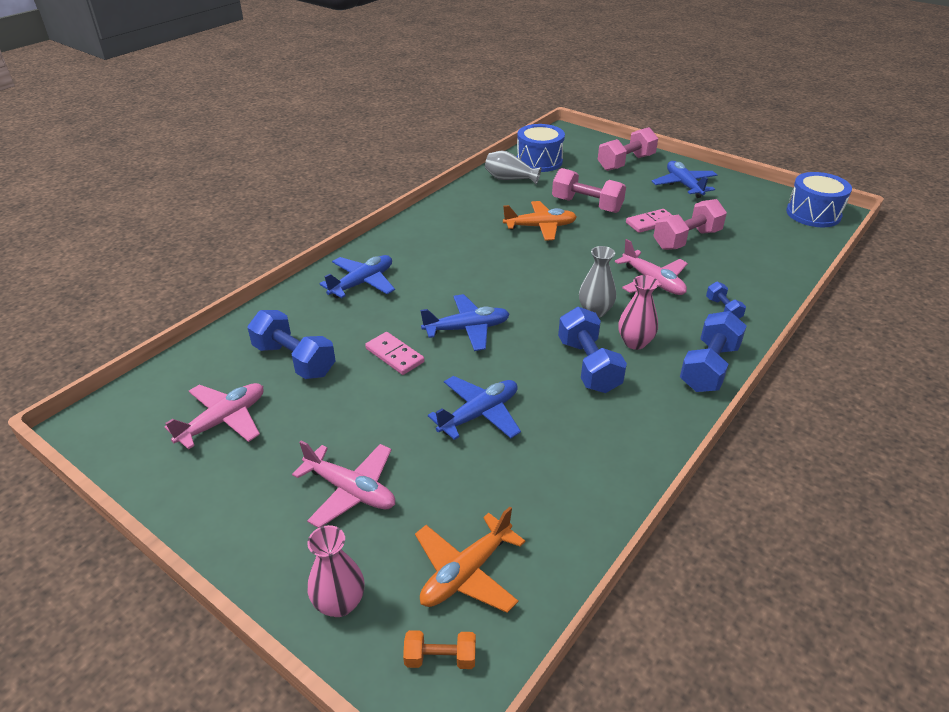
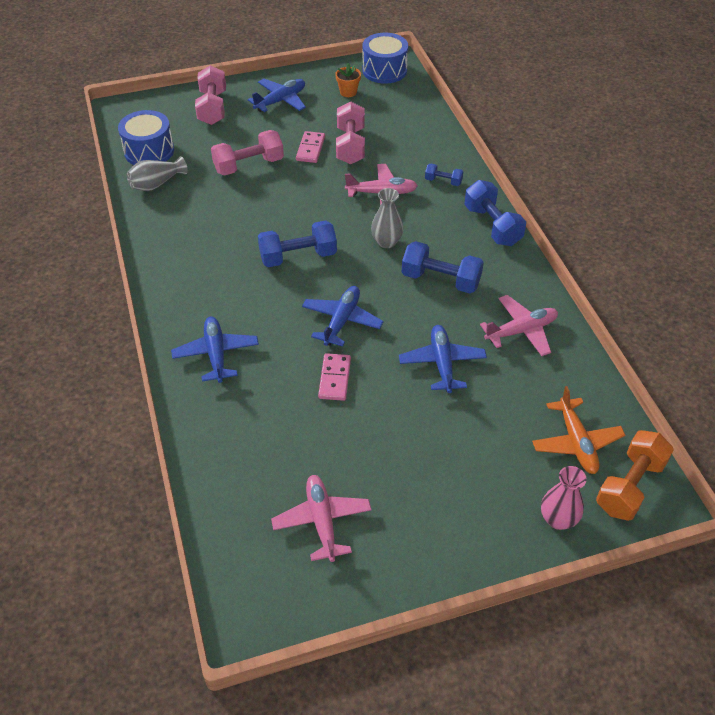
camera: 55 degrees left, 10 degrees up
blue dumbbell [247,310,336,379] -> blue dumbbell moved to [258,220,337,267]
pink plane [292,440,395,528] -> pink plane moved to [480,295,558,356]
pink domino [365,332,424,375] -> pink domino turned 75 degrees counterclockwise [318,353,351,401]
orange dumbbell [403,630,476,669] -> orange dumbbell [596,430,674,521], size x1.89
orange plane [503,201,577,241] -> none
pink vase [618,275,659,350] -> none
blue plane [652,161,717,198] -> blue plane turned 120 degrees clockwise [248,79,306,112]
none -> orange flower pot [335,63,361,97]

